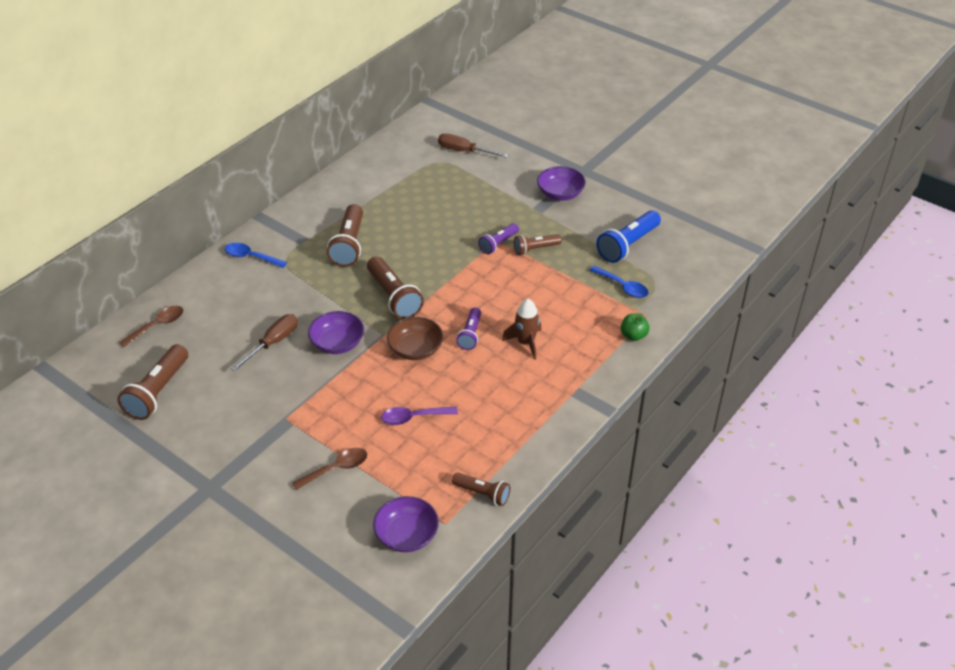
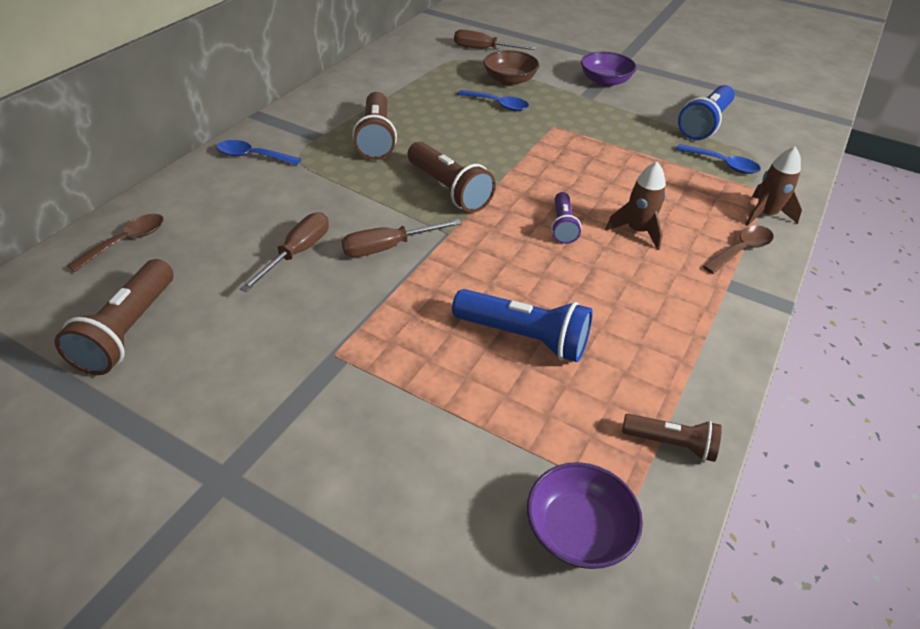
camera: 10 degrees left, 0 degrees up
brown spoon [292,448,367,490] -> brown spoon moved to [703,226,774,274]
purple bowl [308,311,364,354] -> brown screwdriver [342,219,462,257]
purple spoon [381,407,458,425] -> blue flashlight [452,289,593,362]
brown bowl [387,317,443,360] -> brown bowl moved to [483,50,539,86]
purple flashlight [478,223,519,254] -> none
brown flashlight [514,234,562,255] -> none
green apple [621,313,650,341] -> brown rocket [745,146,802,226]
none -> blue spoon [457,90,529,111]

